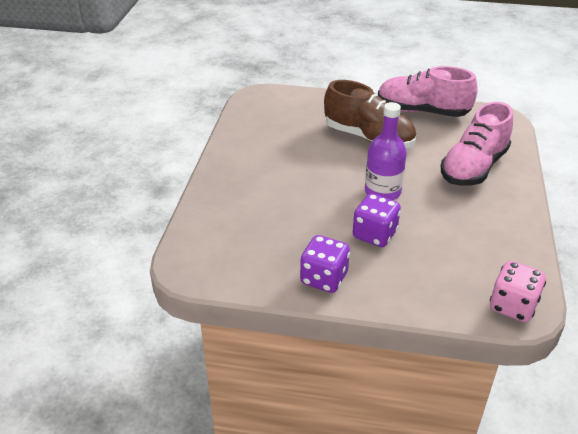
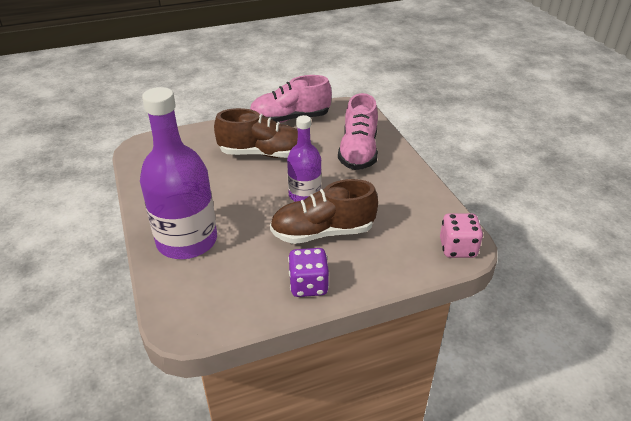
camera: 30 degrees left, 0 degrees up
purple dice [353,194,401,247] -> brown shoe [270,179,378,244]
none -> purple bottle [140,87,217,259]

